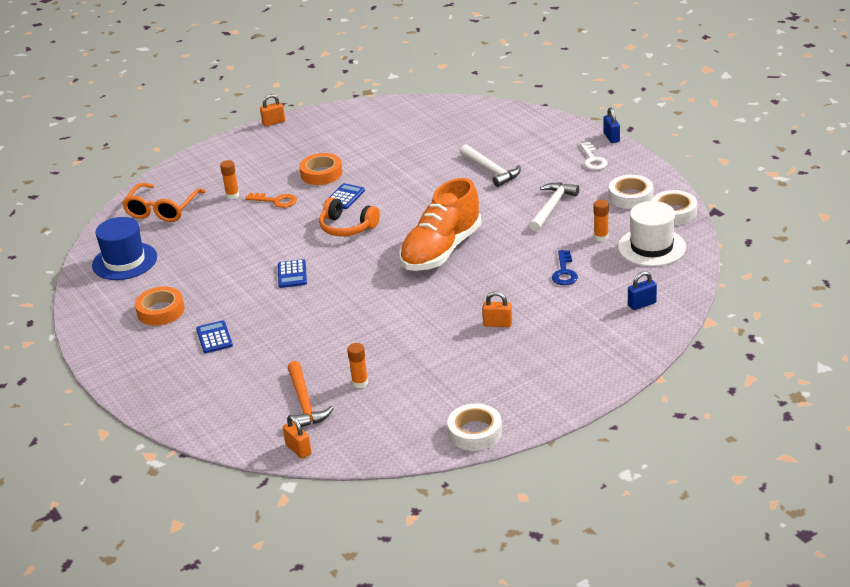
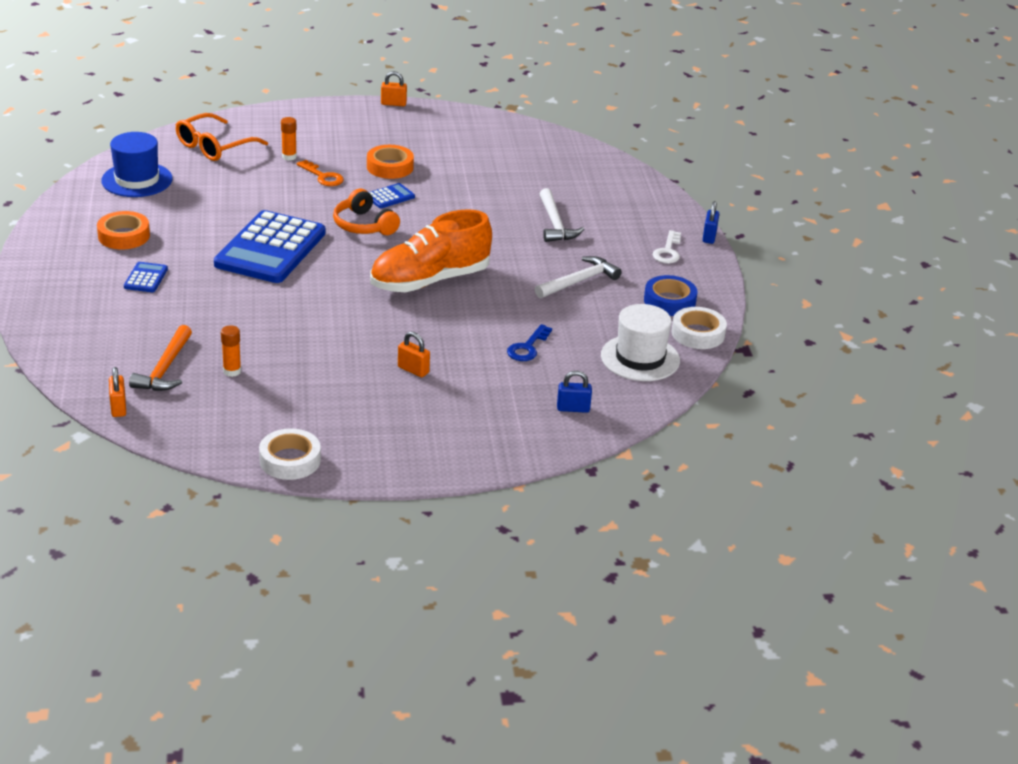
camera: 20 degrees right, 0 degrees up
blue calculator [278,259,307,288] -> blue calculator [214,210,325,283], size x2.41
orange glue stick [593,200,609,241] -> none
white tape [609,175,653,209] -> blue tape [644,275,697,316]

